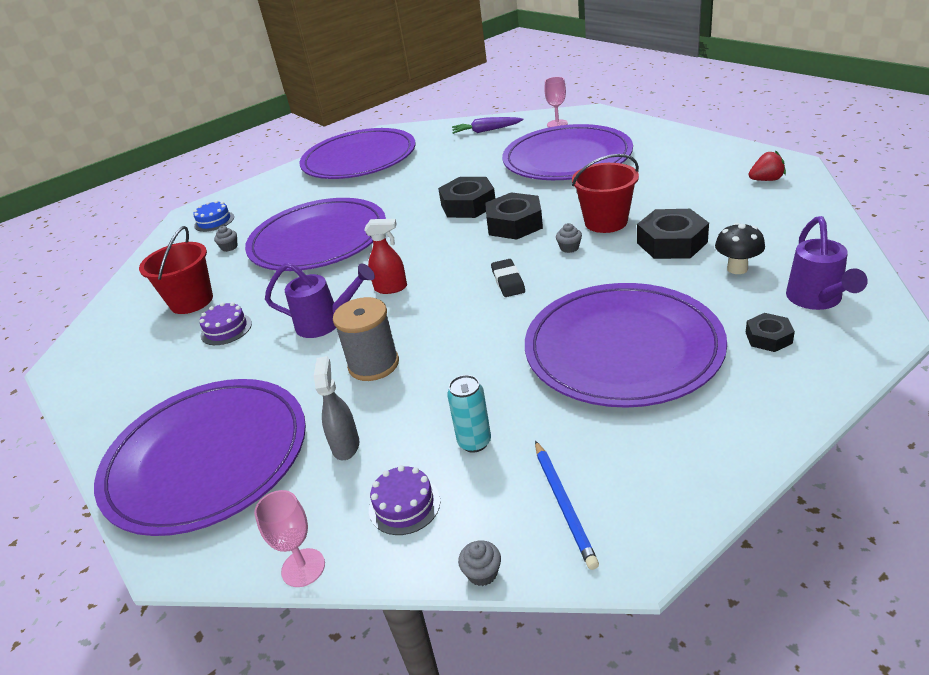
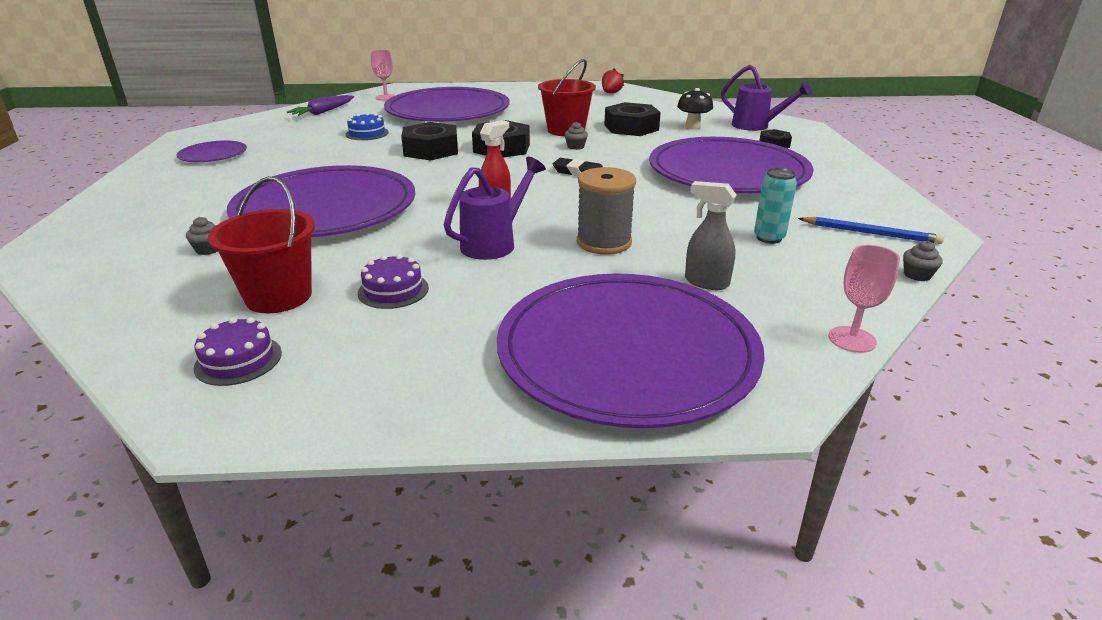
camera: 60 degrees left, 5 degrees down
blue cake [193,200,234,232] -> blue cake moved to [345,112,389,140]
purple plate [300,128,416,179] -> purple plate [177,140,247,162], size x0.43
purple cake [369,465,440,535] -> purple cake moved to [193,317,282,386]

